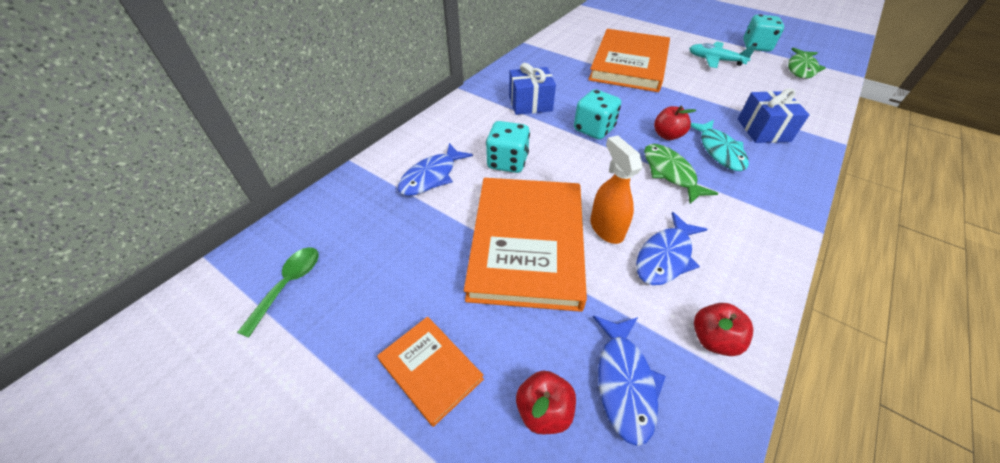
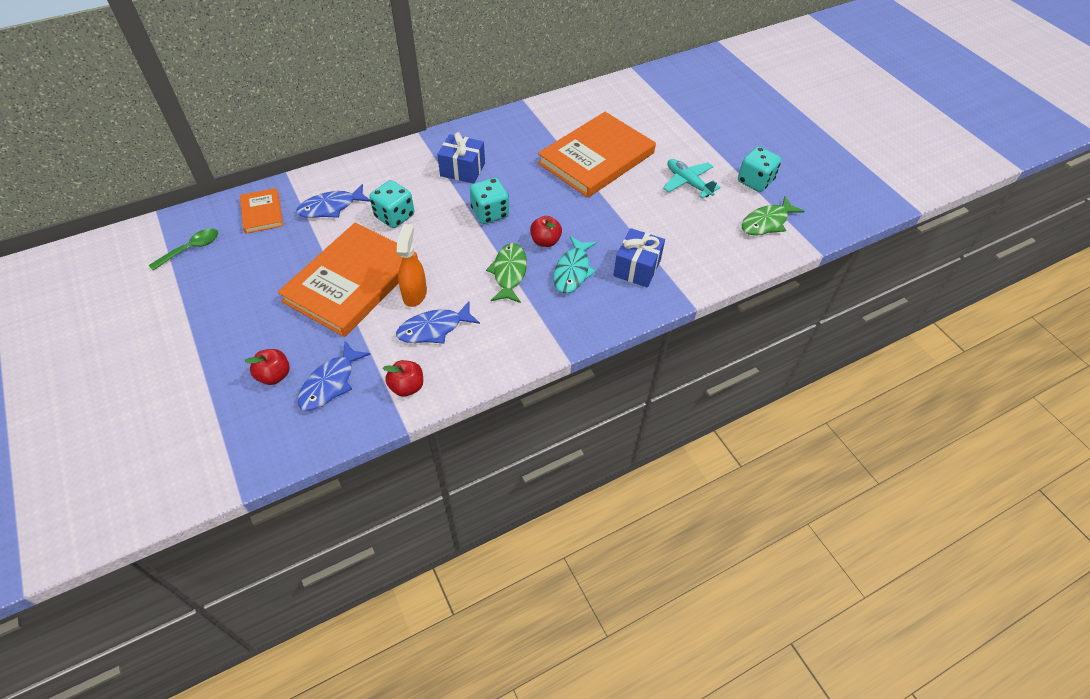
camera: 25 degrees right, 5 degrees up
orange book [377,316,484,427] -> orange book moved to [240,188,283,234]

